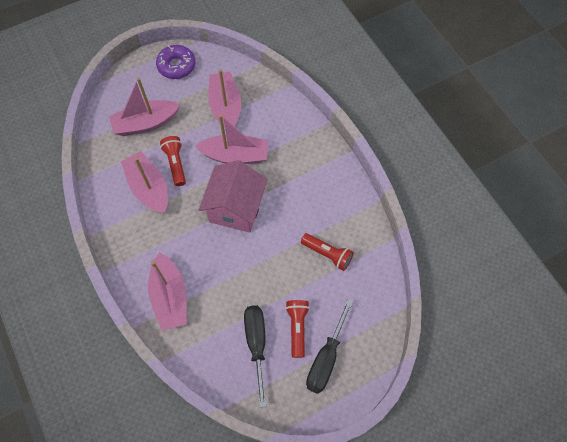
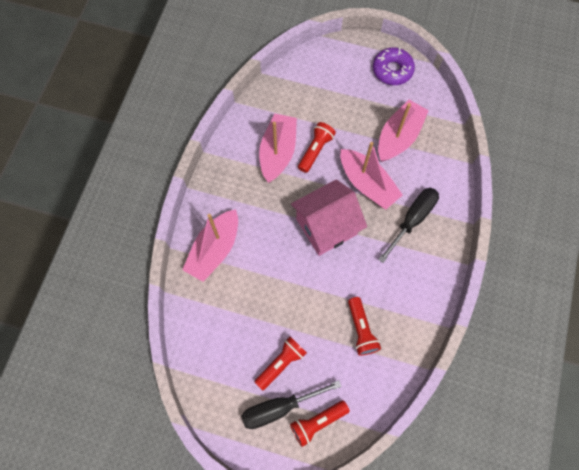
camera: 45 degrees right, 5 degrees up
pink boat [109,78,180,136] -> none
black screwdriver [244,305,266,407] -> black screwdriver moved to [378,188,439,263]
none -> red flashlight [290,400,350,447]

